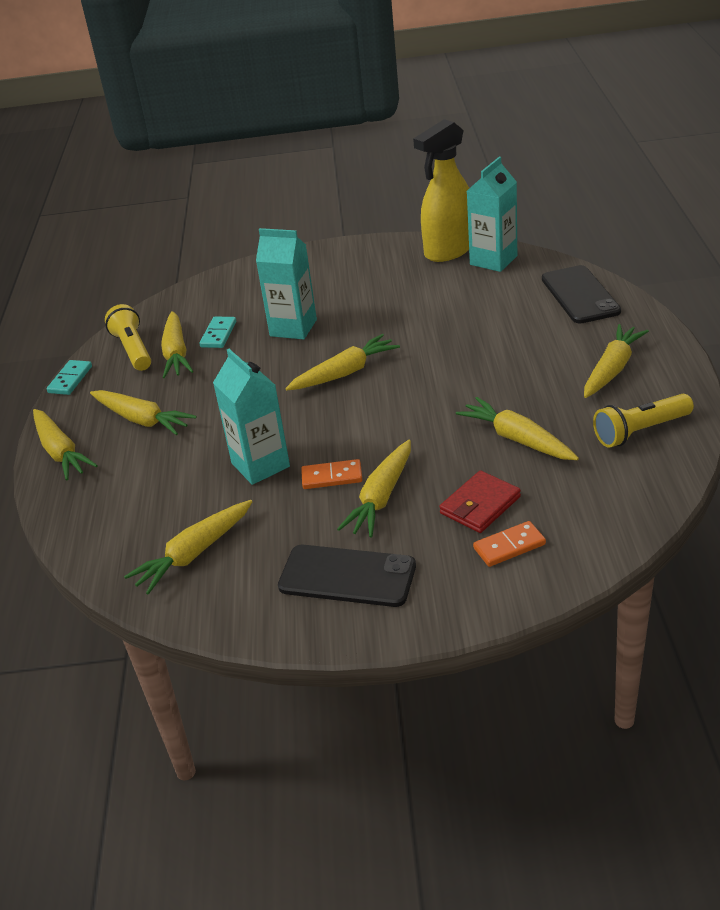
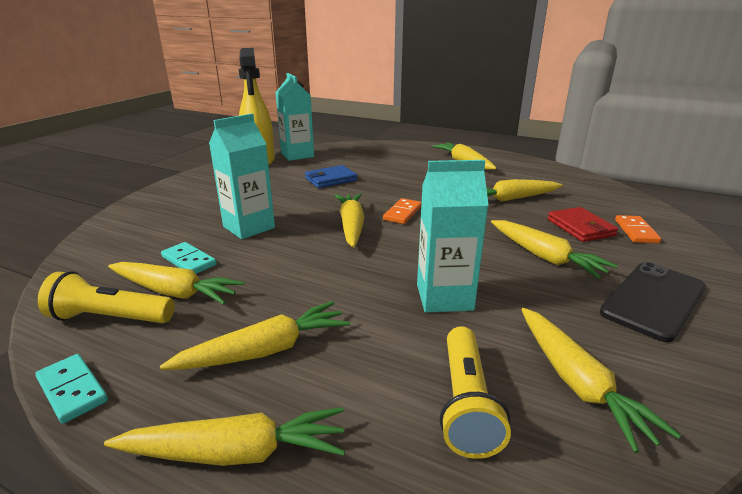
camera: 65 degrees left, 10 degrees down
orange domino [301,459,363,489] -> orange domino moved to [383,198,421,224]
black phone [542,265,621,323] -> none
yellow flashlight [593,394,694,448] -> yellow flashlight moved to [440,326,511,459]
none -> blue wallet [305,165,357,188]

